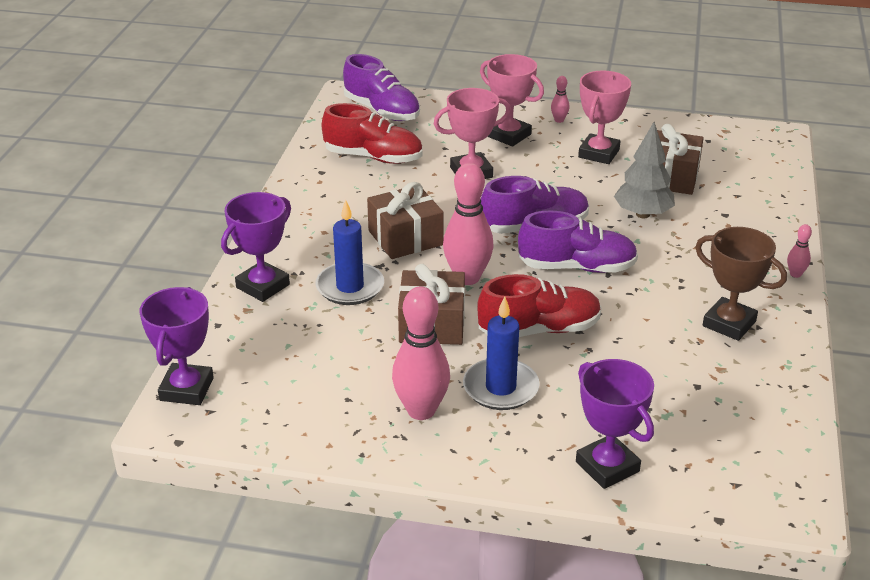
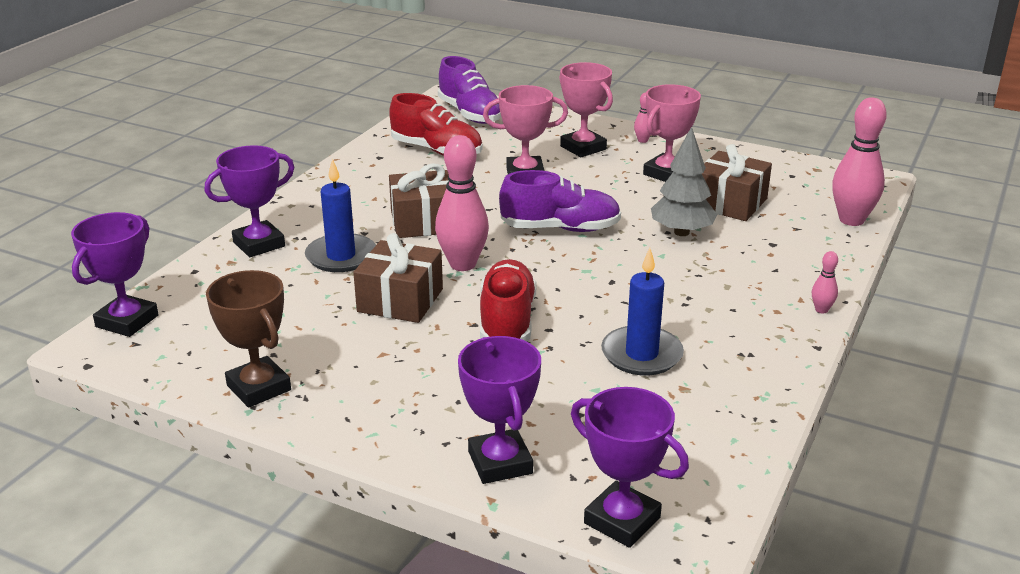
camera: 15 degrees right, 5 degrees down
pink bowling pin [392,286,450,420] -> pink bowling pin moved to [832,97,887,226]
blue candle [463,296,540,410] -> blue candle moved to [601,248,684,375]
red shoe [477,274,602,337] -> red shoe turned 90 degrees counterclockwise [480,259,537,342]
purple shoe [518,210,638,273] -> none
brown trophy [695,227,787,341] -> brown trophy moved to [206,270,291,408]
none -> purple trophy [571,387,689,548]

